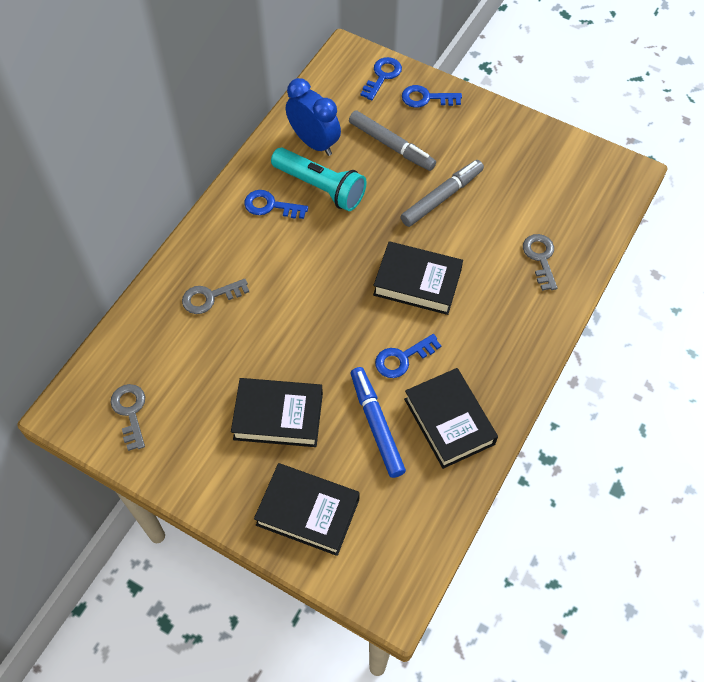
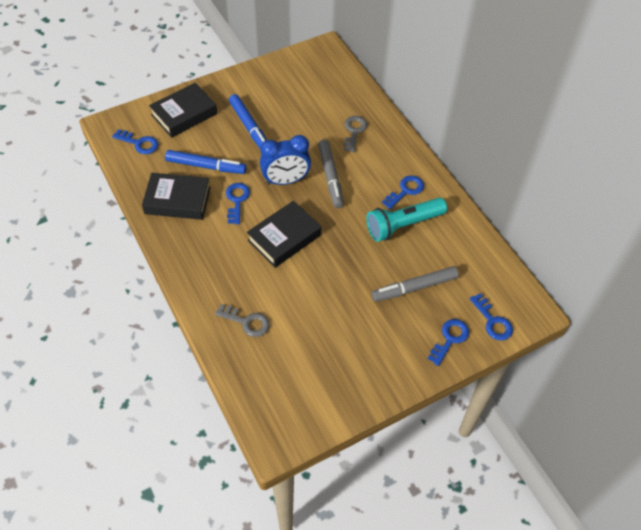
camera: 120 degrees right, 5 degrees down
grey key [110,384,145,451] -> none
black book [231,378,323,447] -> blue marker [229,94,267,149]
blue clock [286,78,341,156] -> blue clock moved to [260,135,311,185]
grey marker [400,160,484,227] -> grey marker moved to [318,140,344,208]
none -> blue key [112,129,158,154]

